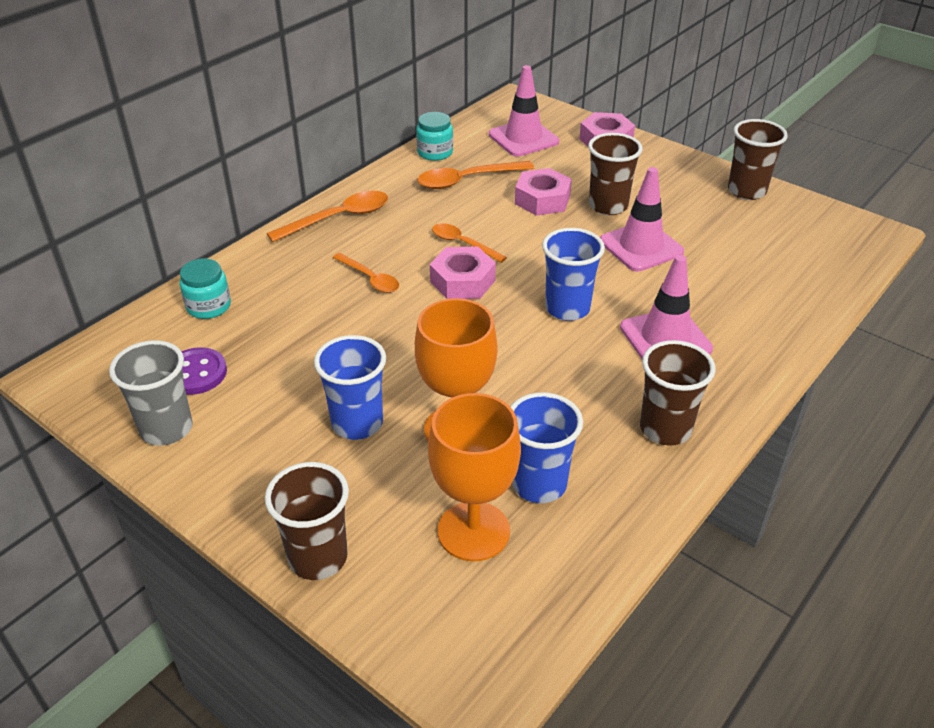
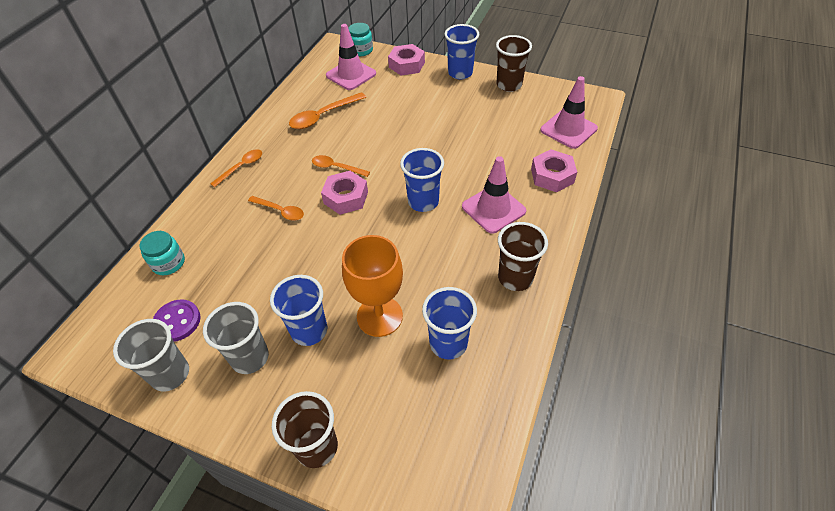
camera: 15 degrees left, 10 degrees up
orange spoon [267,191,388,242] -> orange spoon [210,149,262,187], size x0.65
turquoise jar [416,112,453,161] -> turquoise jar moved to [348,23,373,56]
orange goblet [428,393,521,561] -> none
pink nut [515,168,572,216] -> pink nut moved to [531,150,577,192]
brown cup [588,133,643,215] -> none
pink traffic cone [600,167,684,272] -> pink traffic cone moved to [540,76,598,149]
none -> grey cup [203,302,269,374]
none -> blue cup [444,24,479,80]

